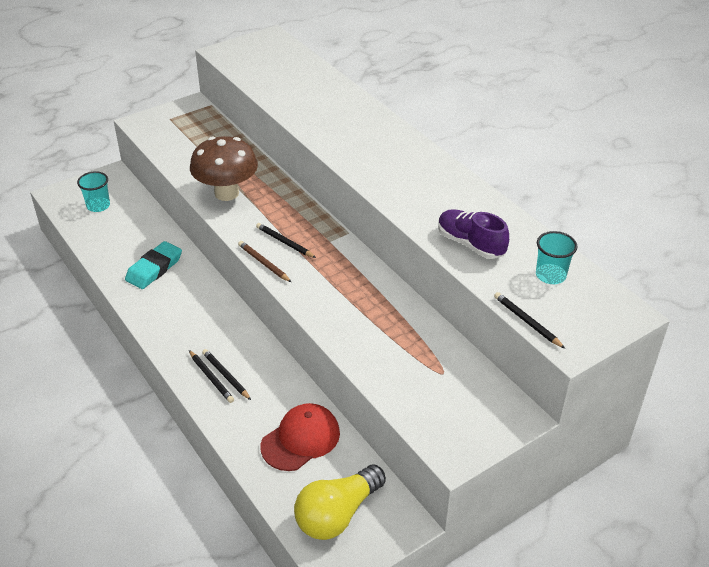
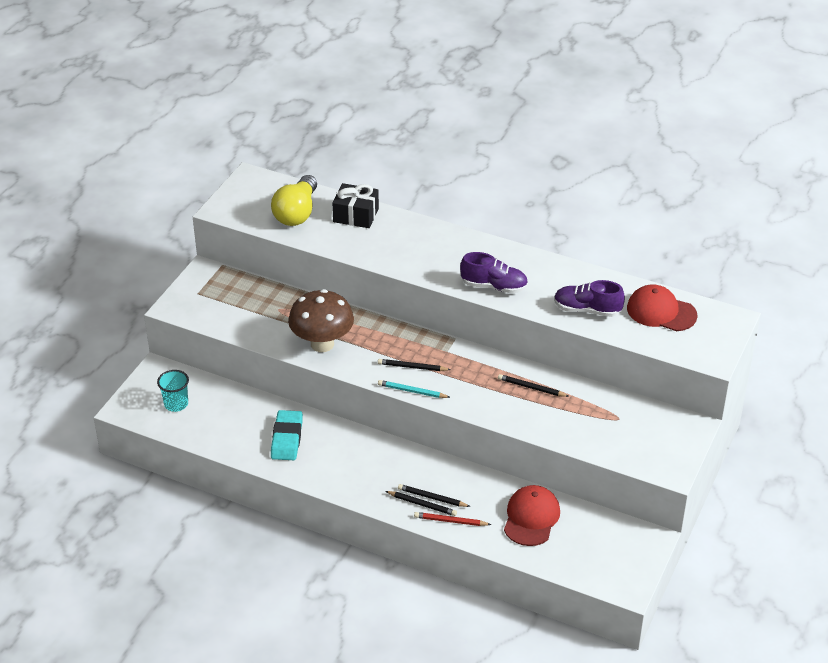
camera: 30 degrees left, 0 degrees up
brown pencil [238,241,291,282] -> turquoise pencil [378,380,450,398]
yellow light bulb [294,464,386,540] -> yellow light bulb moved to [271,175,317,226]
black pencil [494,292,565,349] -> black pencil moved to [498,374,569,397]
turquoise cup [536,231,577,284] -> red cap [627,284,698,331]
none -> black gift [332,183,379,228]
none -> red pencil [414,512,491,526]
none -> purple shoe [460,252,528,294]

